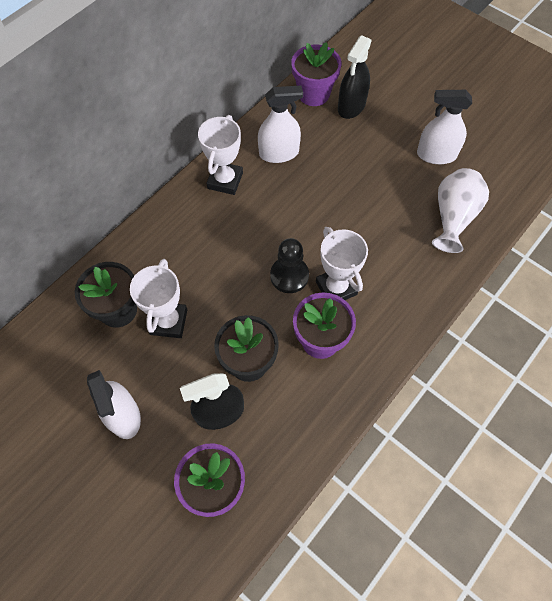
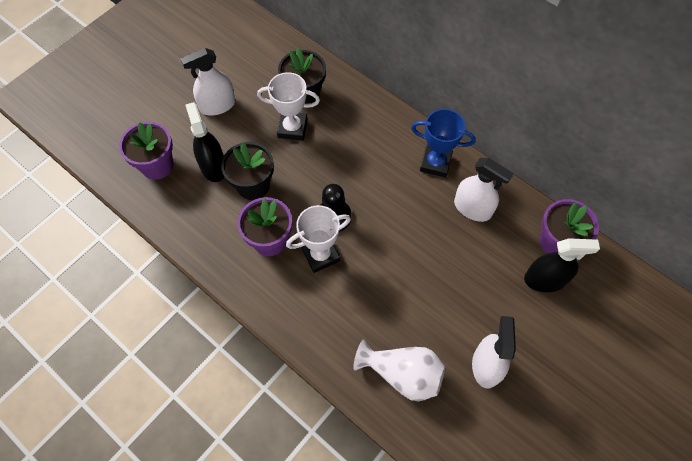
camera: 90 degrees right, 0 degrees up
white trophy [198,115,243,195] -> blue trophy [411,109,476,178]
white spray bottle [258,86,303,163] -> white spray bottle turned 45 degrees counterclockwise [454,158,514,222]
black spray bottle [338,35,372,119] -> black spray bottle turned 150 degrees clockwise [524,238,600,292]

